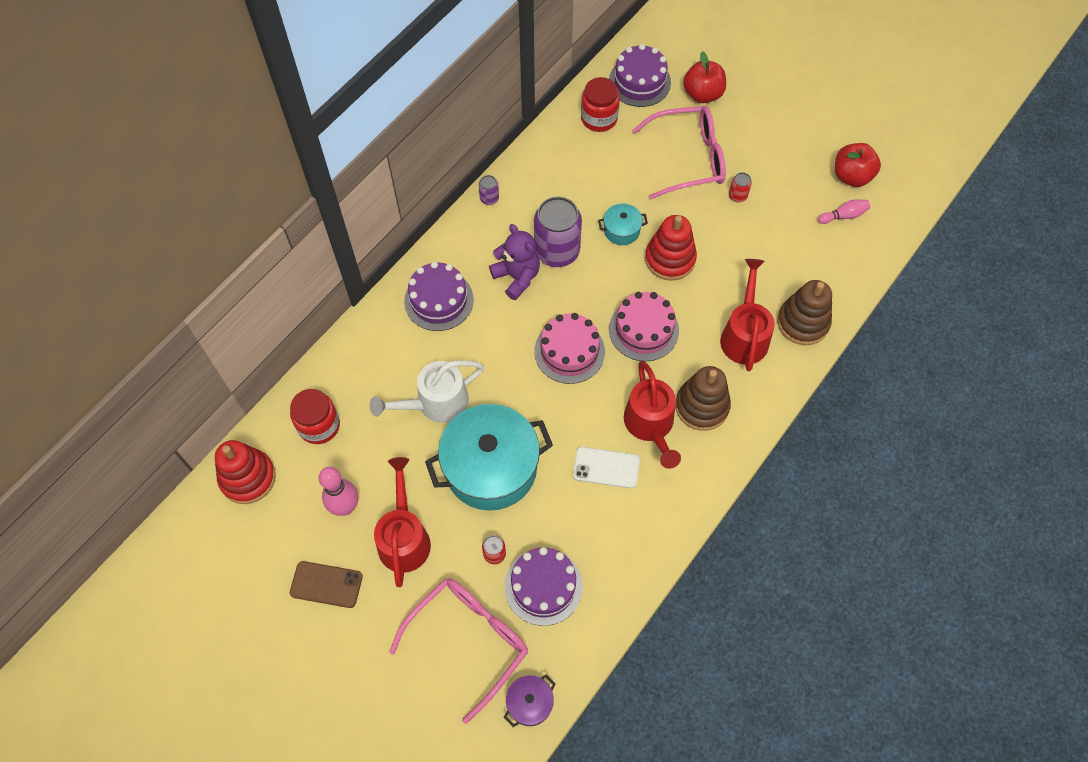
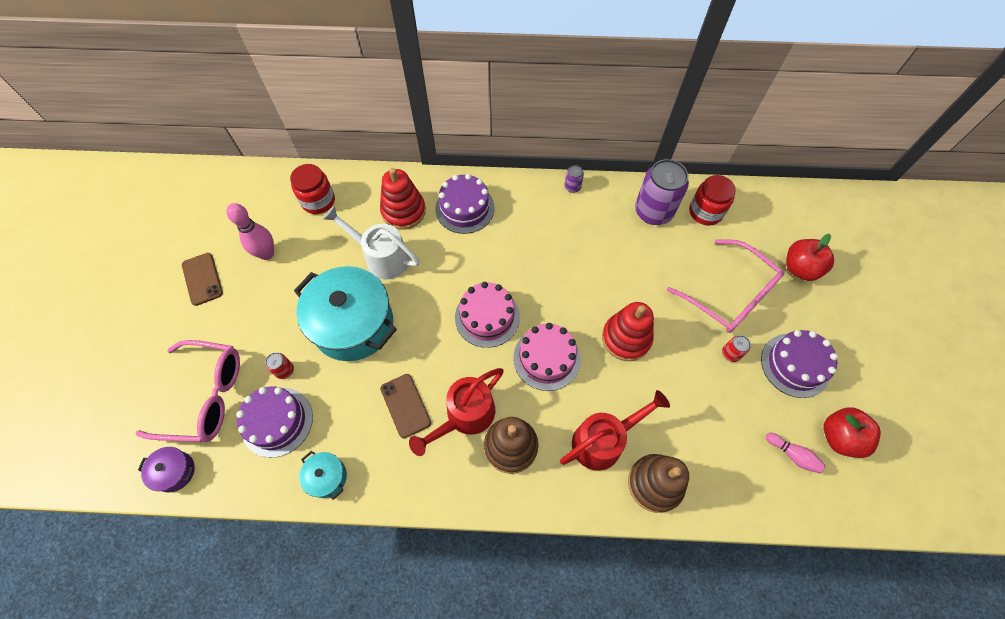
camera: 55 degrees right, 0 degrees up
red stacking toy [215,440,276,504] -> red stacking toy moved to [380,168,426,230]
red watering can [374,457,431,587] -> none
purple teddy bear [489,224,540,300] -> none
purple can [534,196,582,267] -> purple can moved to [635,159,689,225]
white phone [573,447,640,489] -> brown phone [380,374,431,438]
turquoise pot [598,203,648,245] -> turquoise pot moved to [299,451,347,500]
purple cake [609,44,671,107] -> purple cake moved to [761,330,838,398]

